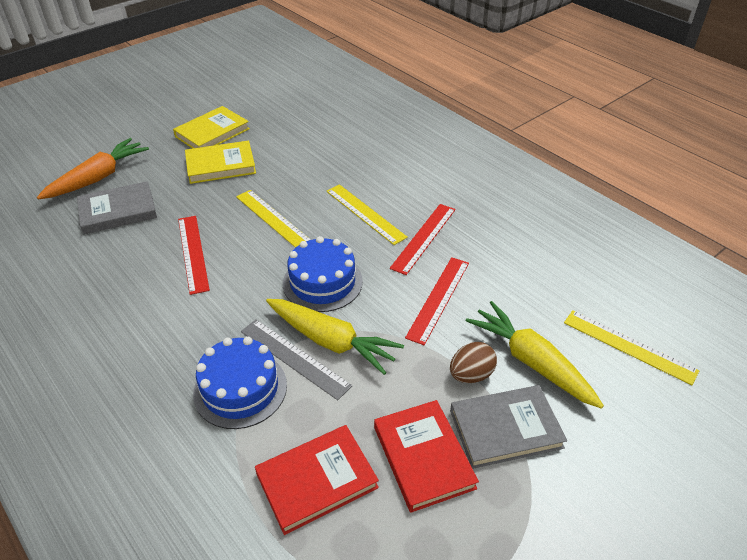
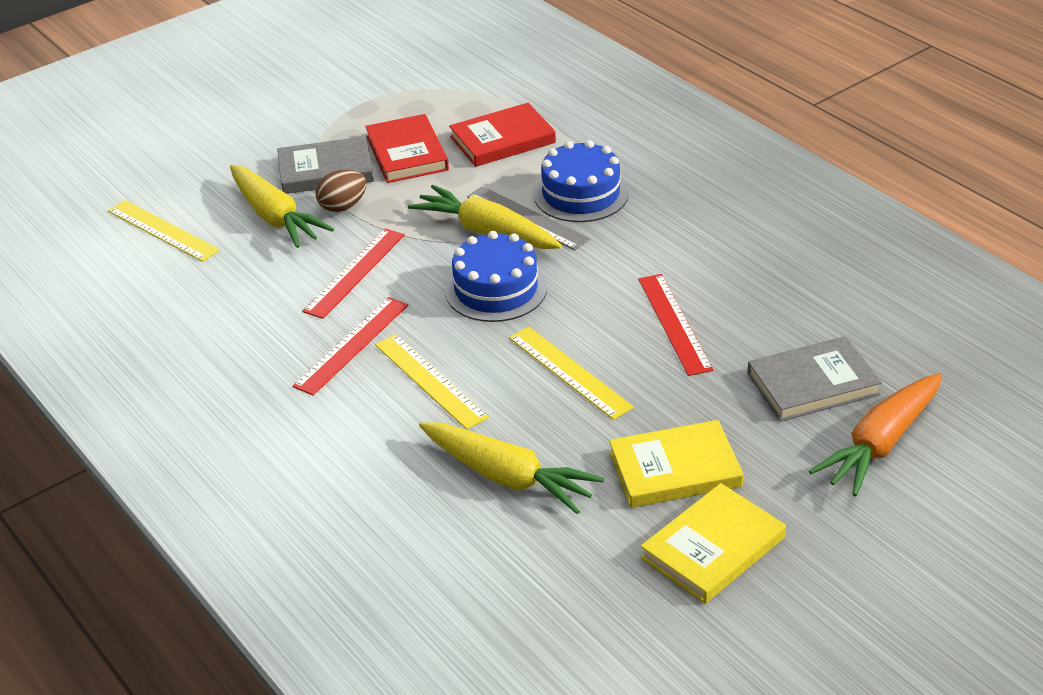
camera: 175 degrees left, 5 degrees down
none -> yellow carrot [419,422,604,514]

